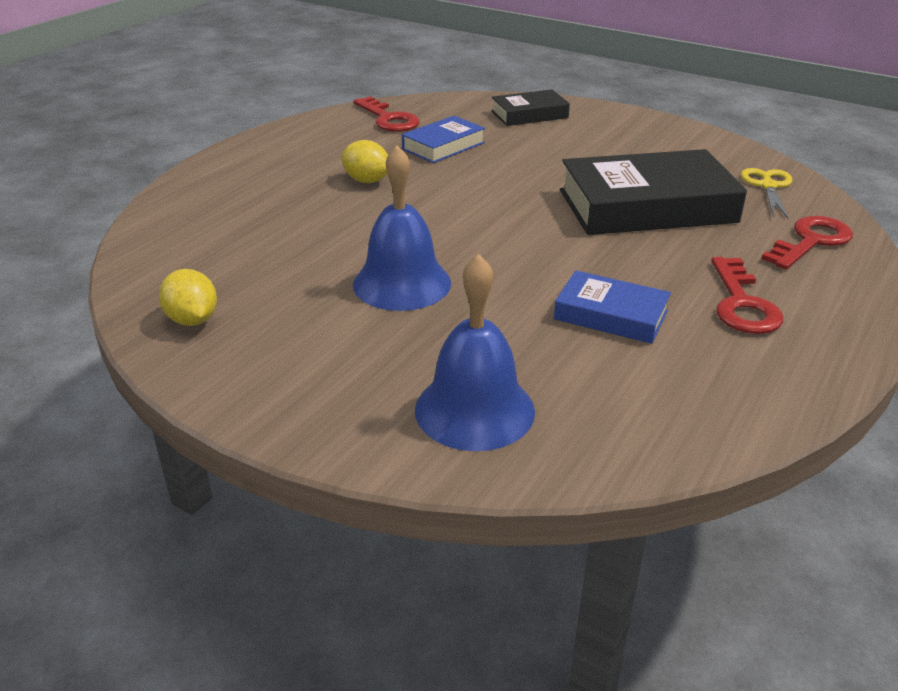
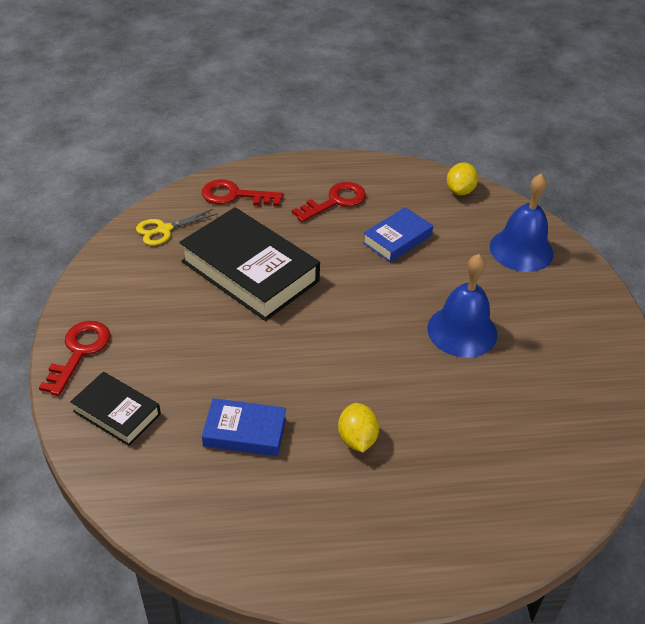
camera: 130 degrees left, 10 degrees up
yellow lemon [159,269,217,326] -> yellow lemon moved to [447,162,478,196]
red key [353,96,420,132] -> red key moved to [39,321,110,396]
blue book [554,271,671,344] -> blue book turned 60 degrees clockwise [363,207,433,263]

